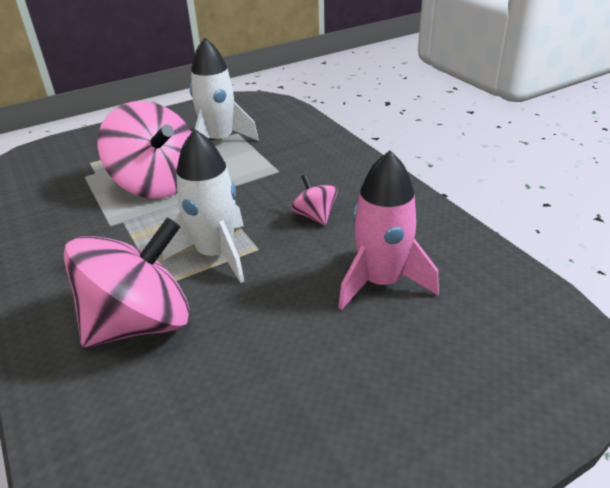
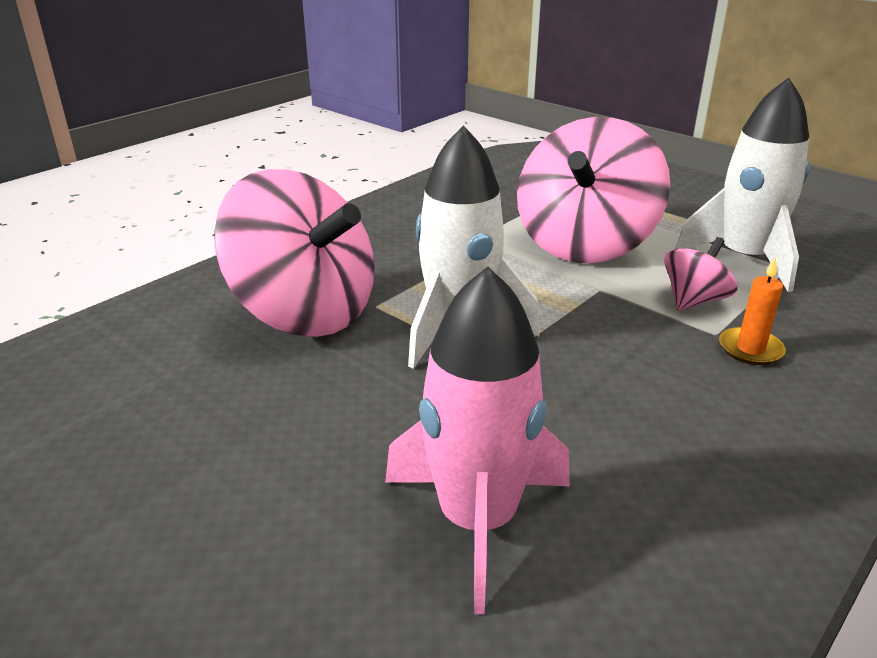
camera: 70 degrees right, 5 degrees down
pink spinning top [291,174,337,226] -> pink spinning top moved to [664,237,737,311]
none -> orange candle [719,256,786,365]

